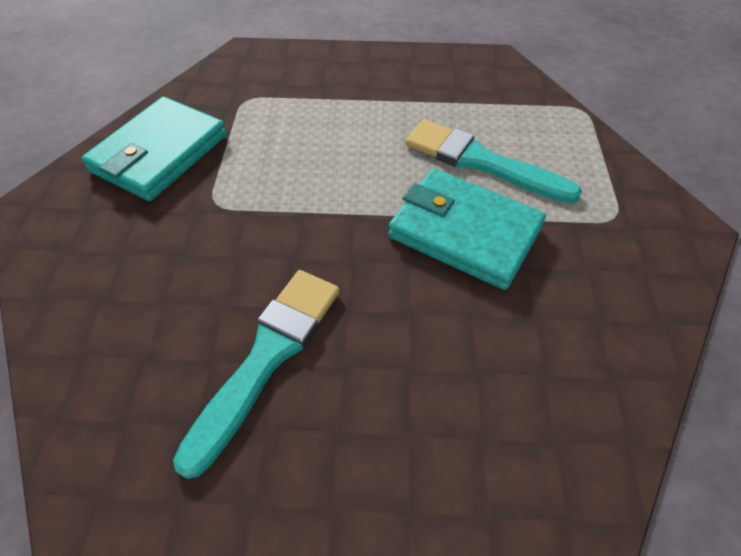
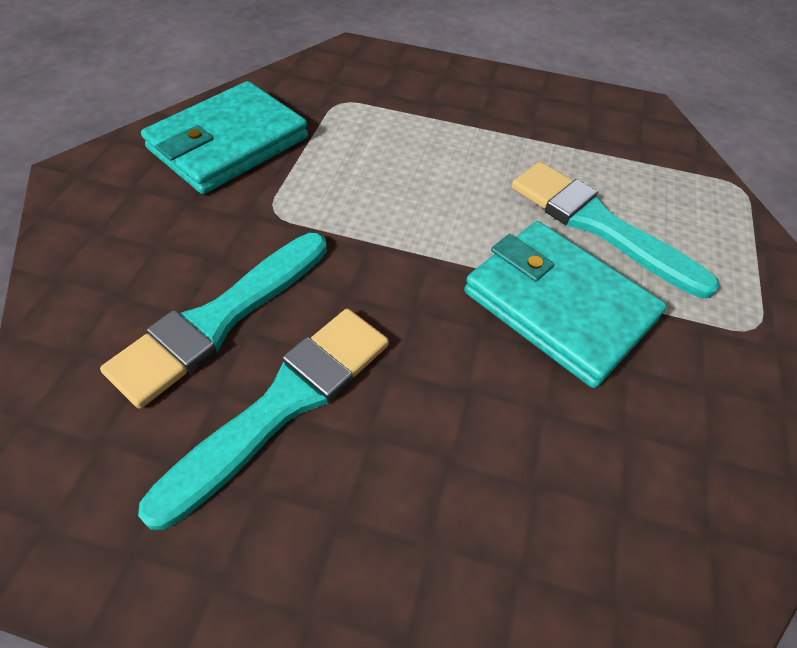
camera: 10 degrees right, 0 degrees up
none -> turquoise brush [100,233,327,409]

